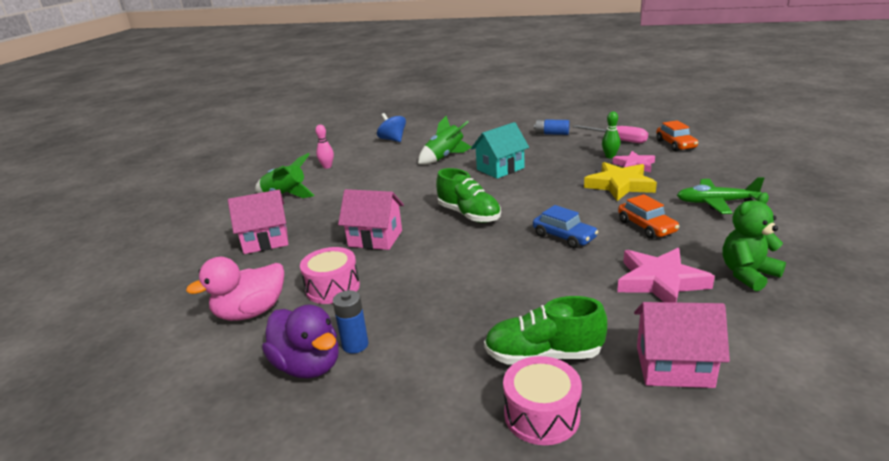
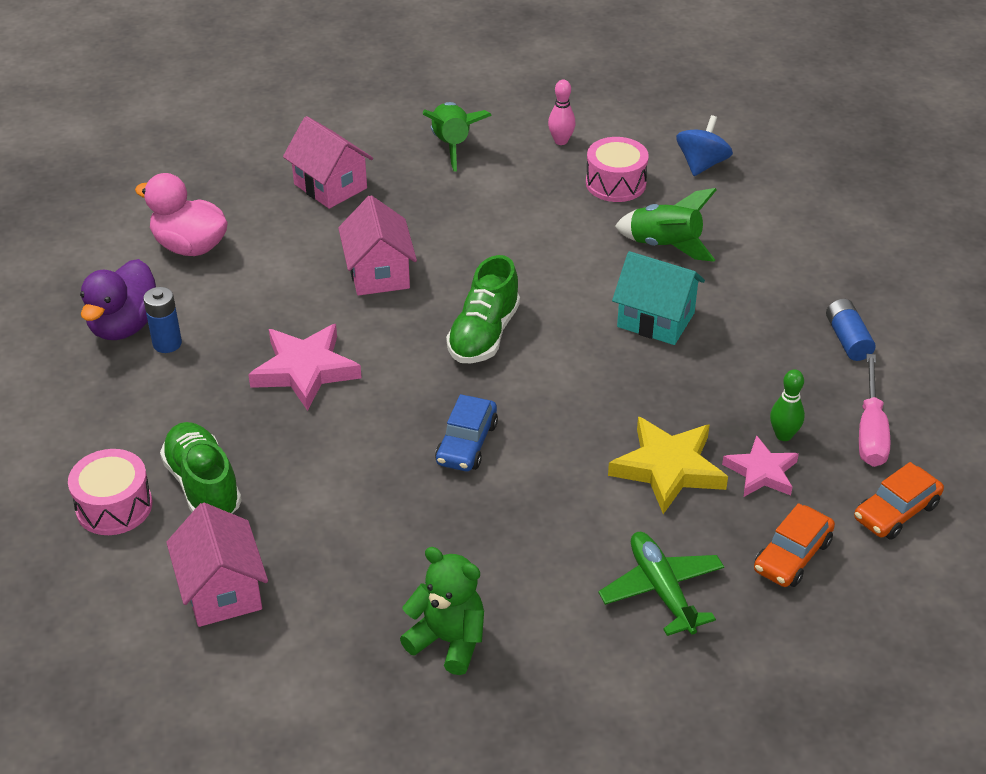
camera: 60 degrees right, 15 degrees up
pink drum [300,247,360,304] -> pink drum moved to [586,137,649,202]
pink star [617,248,715,303] -> pink star moved to [248,324,362,411]
orange car [618,194,679,239] -> orange car moved to [754,503,835,587]

